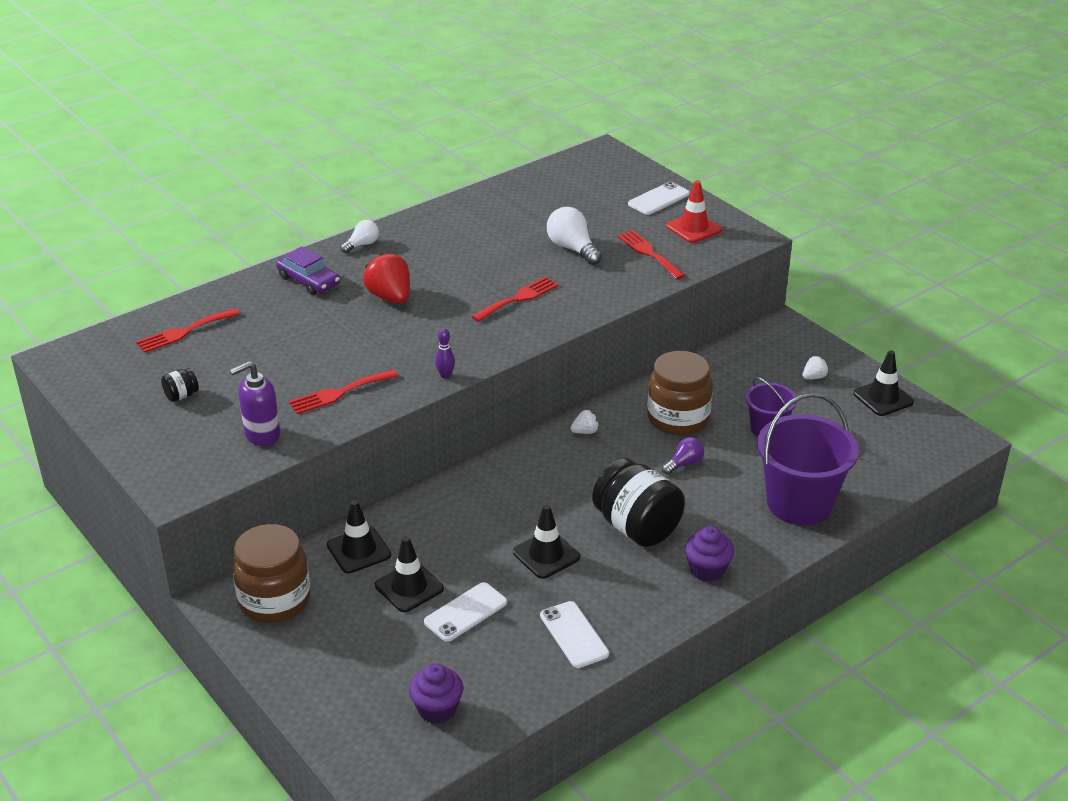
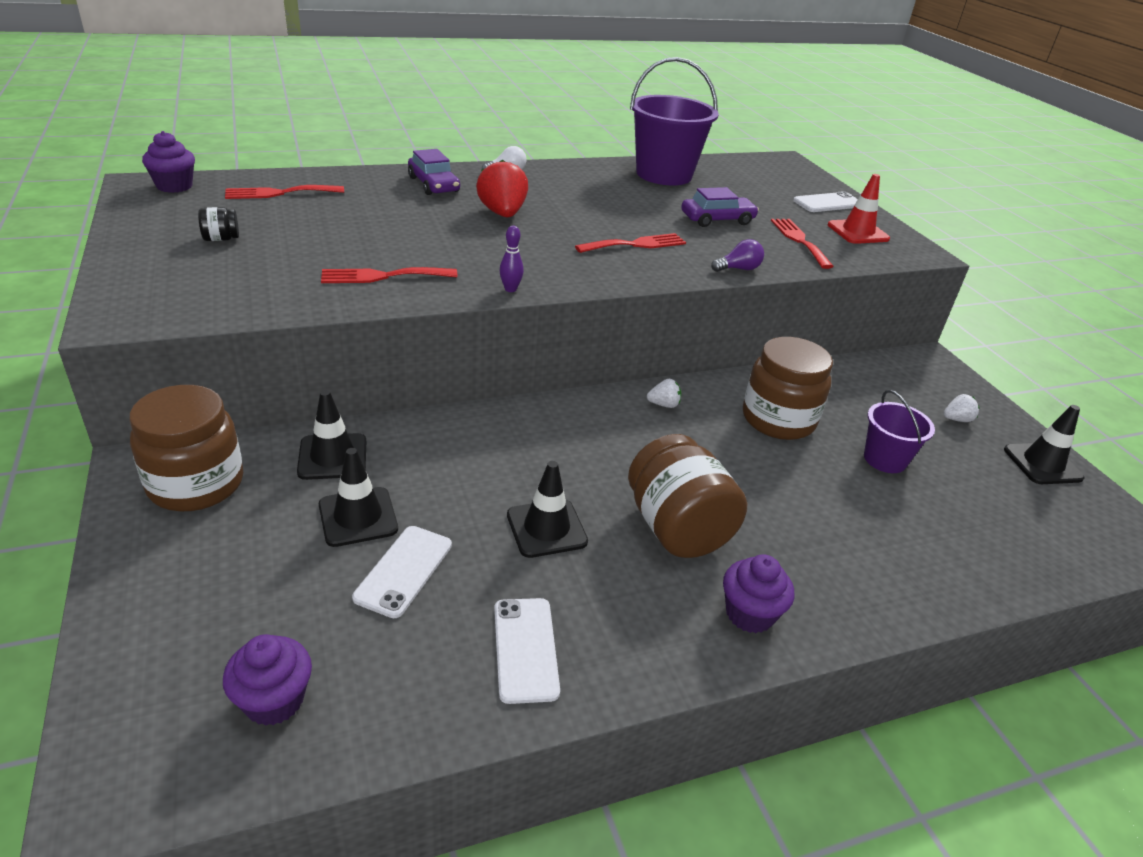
camera: 15 degrees right, 0 degrees up
purple soap dispenser [230,361,280,446] -> none
white phone [424,582,507,642] -> white phone turned 45 degrees counterclockwise [352,526,452,618]
white light bulb [547,207,602,265] -> purple car [681,187,759,227]
black jar [592,458,685,547] -> brown jar [628,434,747,558]
purple light bulb [662,437,704,475] -> purple light bulb moved to [711,239,764,272]
purple bucket [757,393,859,525] -> purple bucket moved to [630,57,719,185]
none -> purple cupcake [142,131,195,193]

